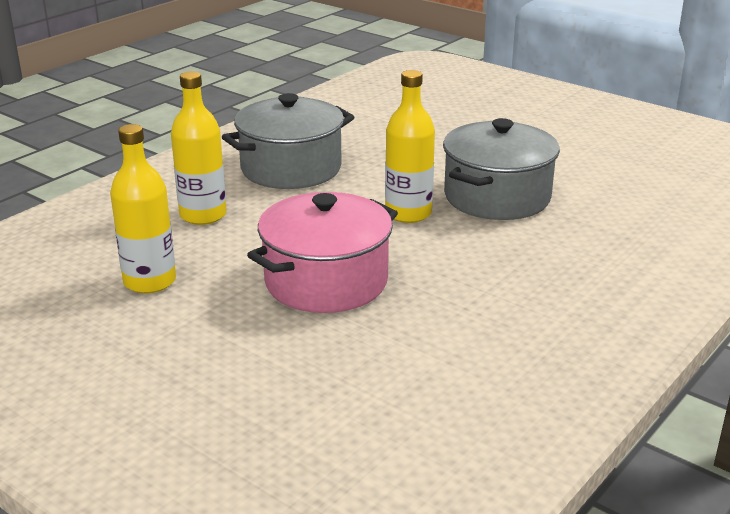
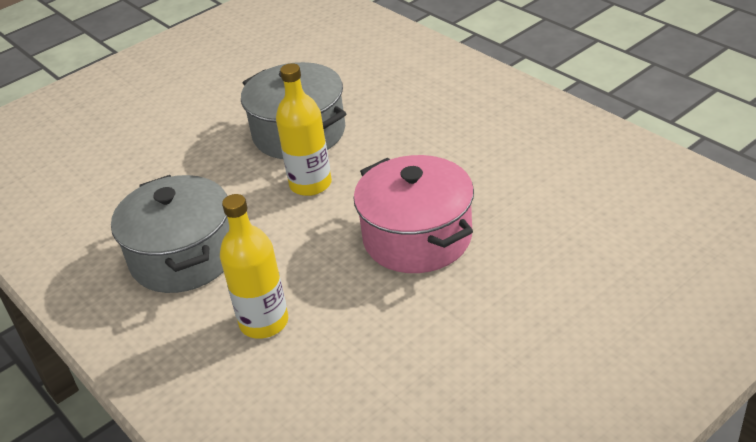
camera: 75 degrees left, 10 degrees up
yellow bottle [110,124,176,293] -> none

